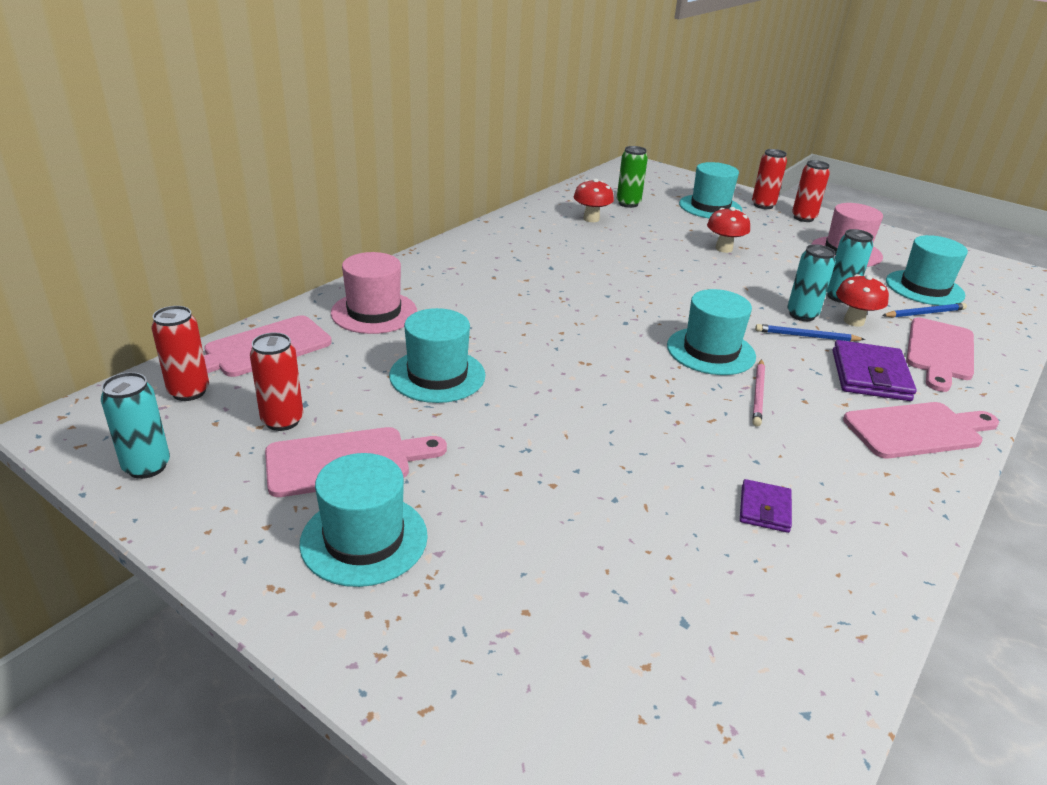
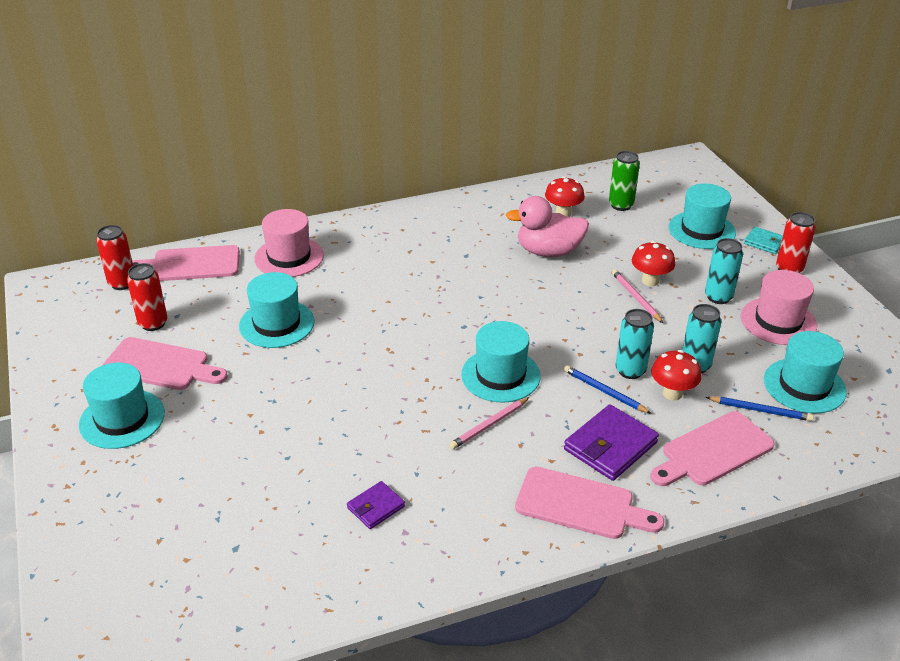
camera: 35 degrees right, 5 degrees up
turquoise can [101,372,170,479] -> turquoise can moved to [705,238,743,304]
red can [752,149,787,209] -> turquoise wallet [744,227,783,254]
none -> pink duck [506,196,589,257]
none -> pink pencil [612,270,663,323]

